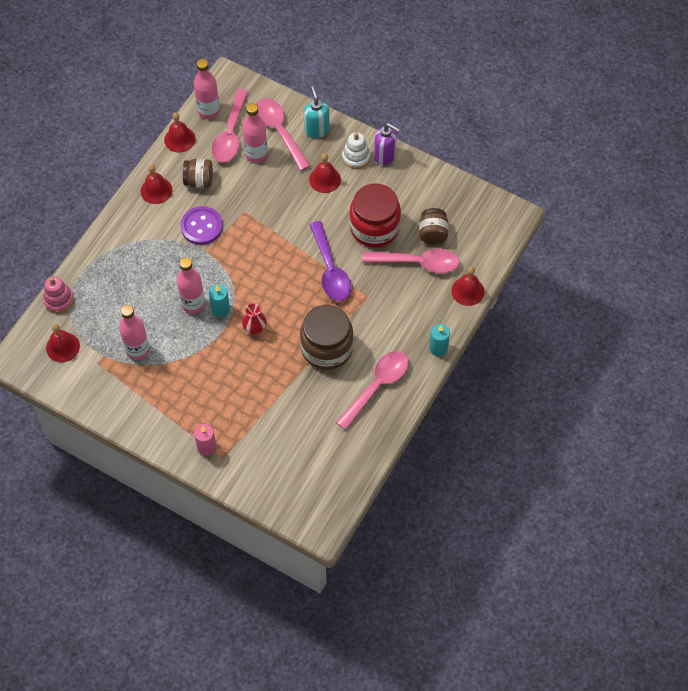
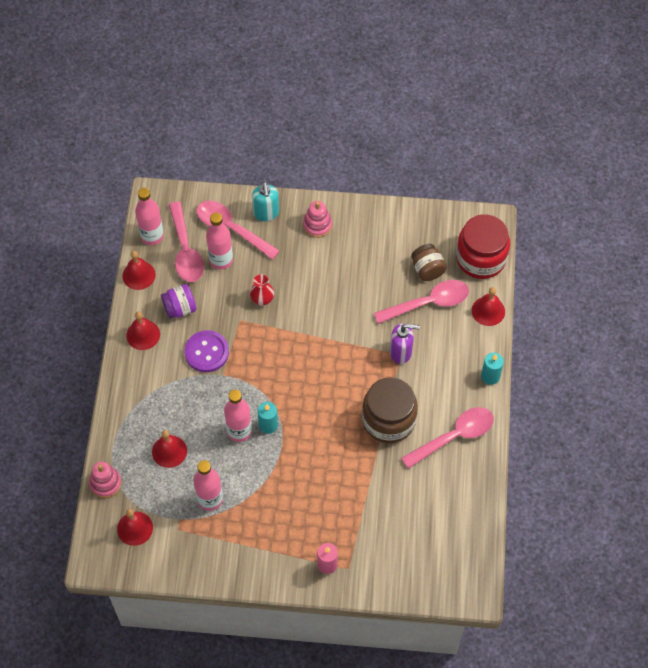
camera: 25 degrees left, 0 degrees up
brown jar [183,159,213,188] -> purple jar [161,284,196,319]
red vase [242,303,267,334] -> red vase moved to [250,274,274,305]
turquoise soap dispenser [304,86,330,138] -> turquoise soap dispenser turned 150 degrees counterclockwise [252,182,279,221]
red bell [309,153,341,193] -> red bell moved to [152,430,187,468]
purple spoon [309,221,351,301] -> none
pink spoon [336,351,409,430] -> pink spoon turned 45 degrees clockwise [401,407,494,469]
white stacking toy [342,132,370,169] -> pink stacking toy [303,201,332,238]
red jar [349,183,401,248] -> red jar moved to [456,214,510,279]
purple soap dispenser [374,123,400,166] -> purple soap dispenser moved to [390,324,420,364]

